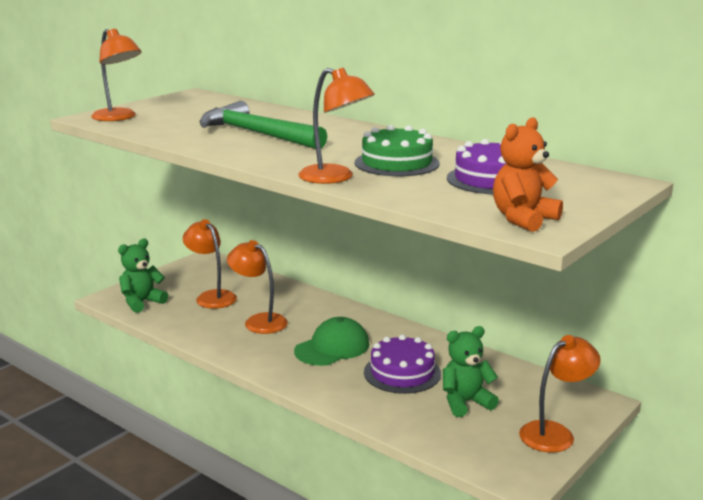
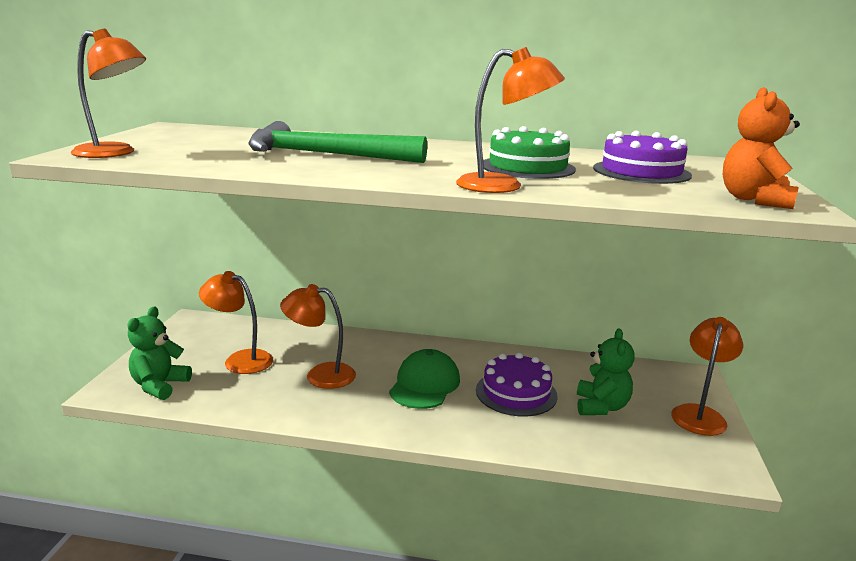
camera: 30 degrees left, 0 degrees up
green teddy bear [443,326,499,417] -> green teddy bear turned 150 degrees clockwise [577,329,635,415]

